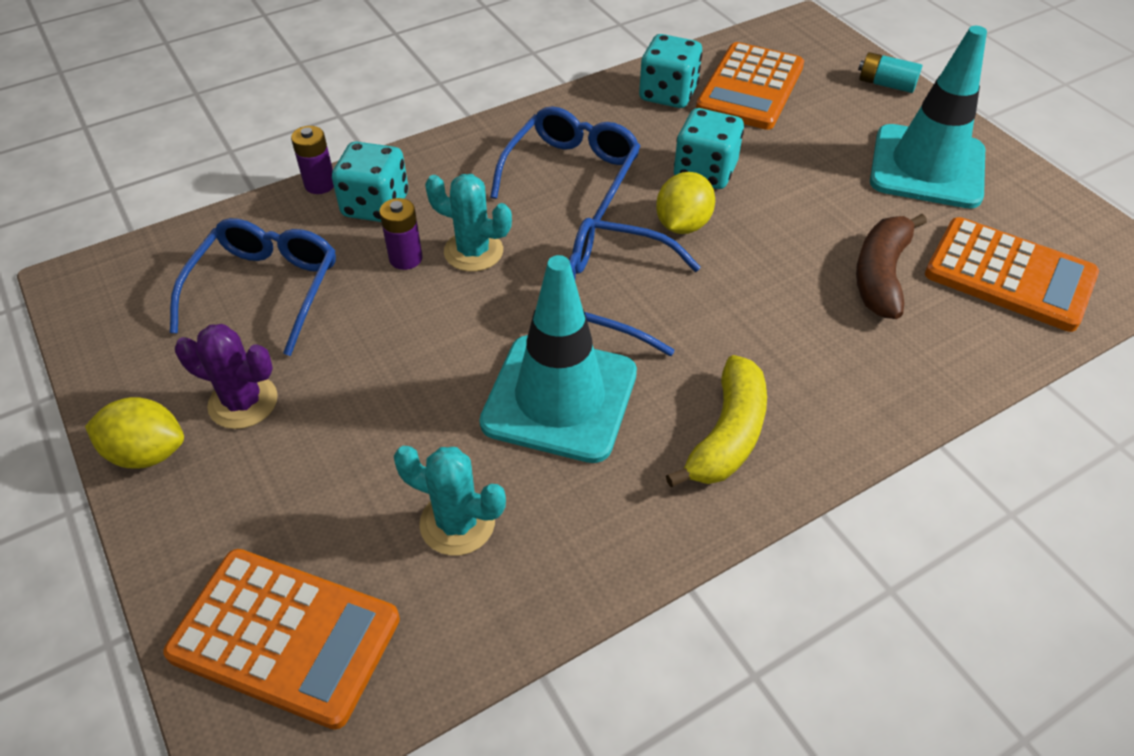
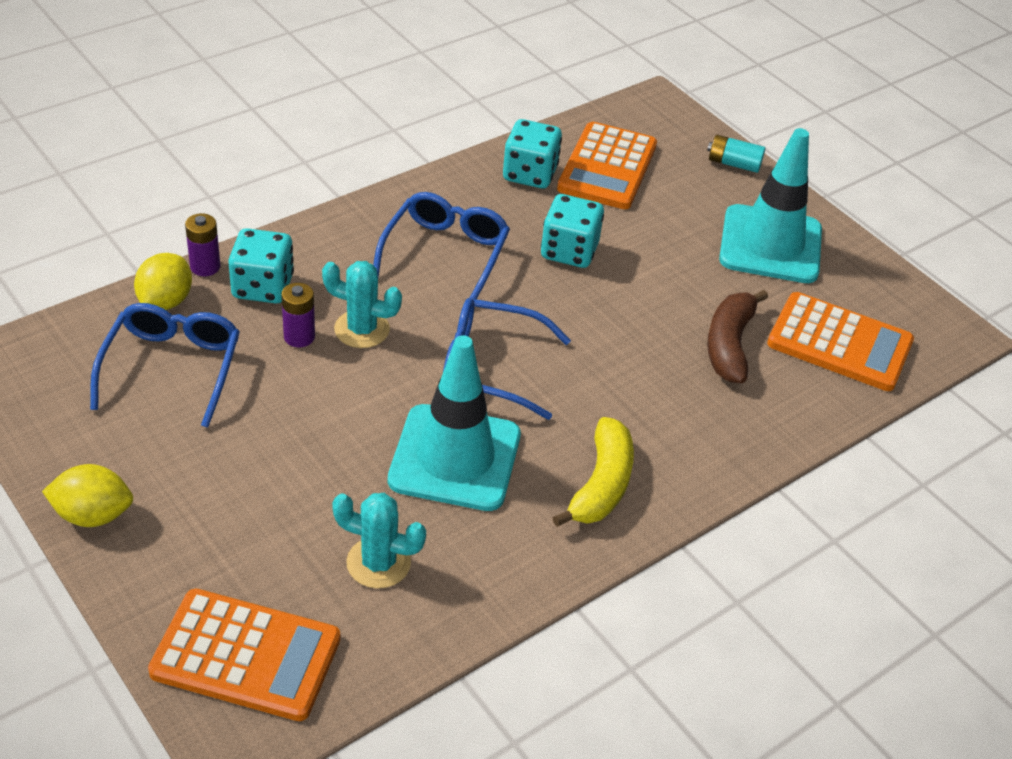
camera: 10 degrees left, 5 degrees down
purple cactus [175,324,278,429] -> none
yellow lemon [656,172,715,234] -> yellow lemon moved to [134,253,192,310]

